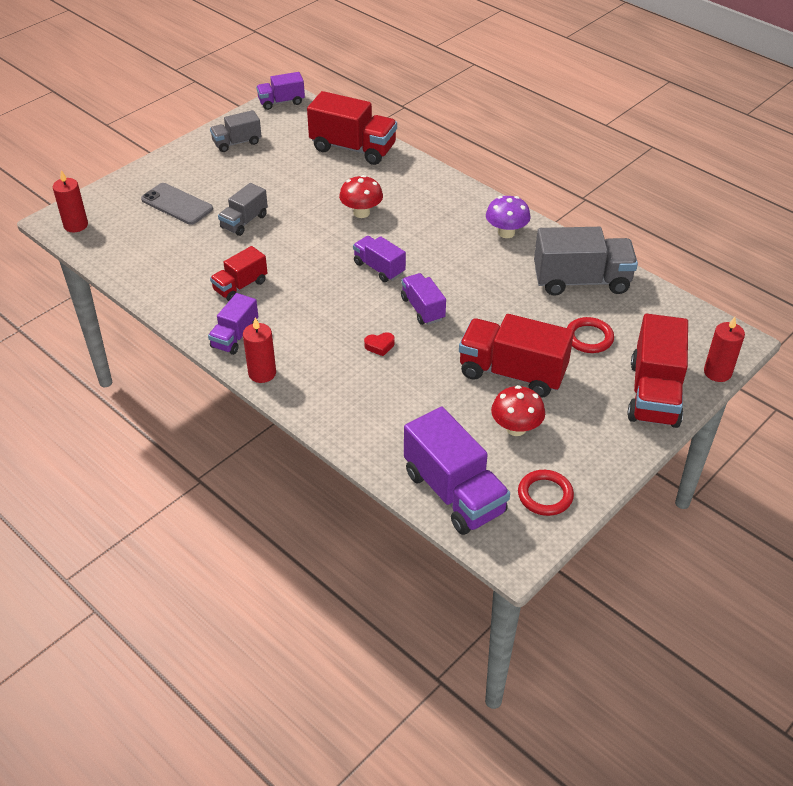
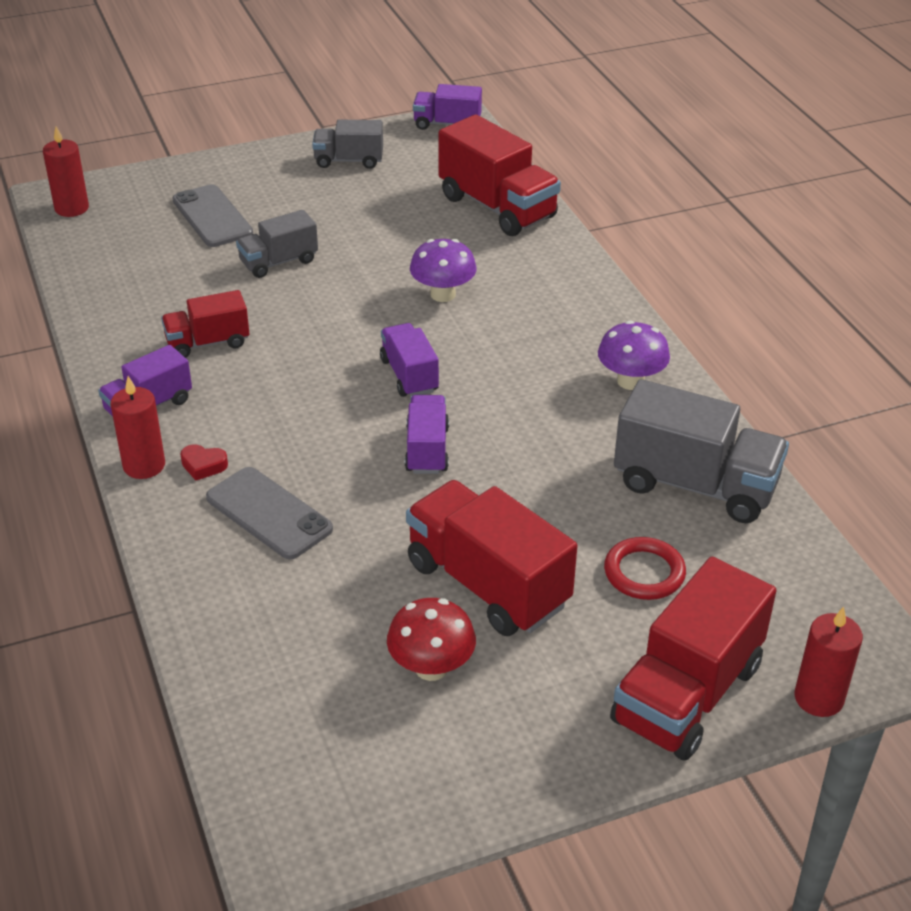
camera: 25 degrees right, 5 degrees down
red mushroom [339,175,383,218] -> purple mushroom [410,239,476,302]
red heart [364,332,395,356] -> red heart moved to [180,444,228,480]
purple truck [404,407,510,535] -> none
red ring [518,470,574,516] -> none
none -> grey phone [206,467,333,559]

